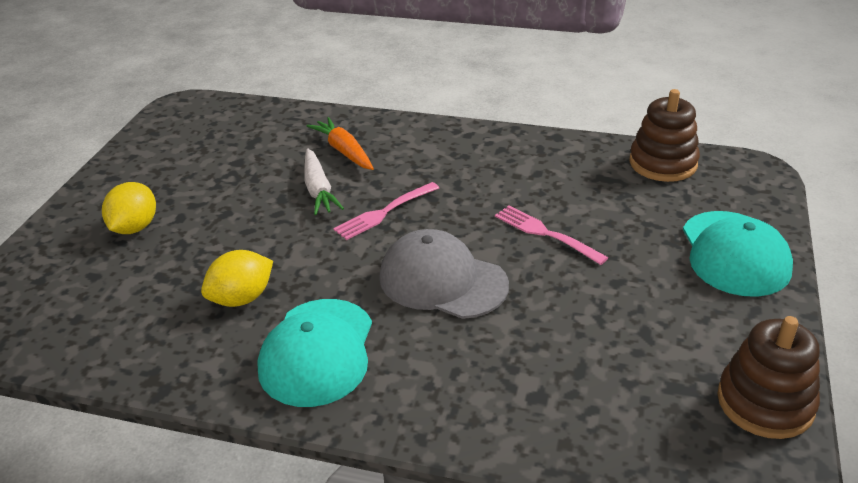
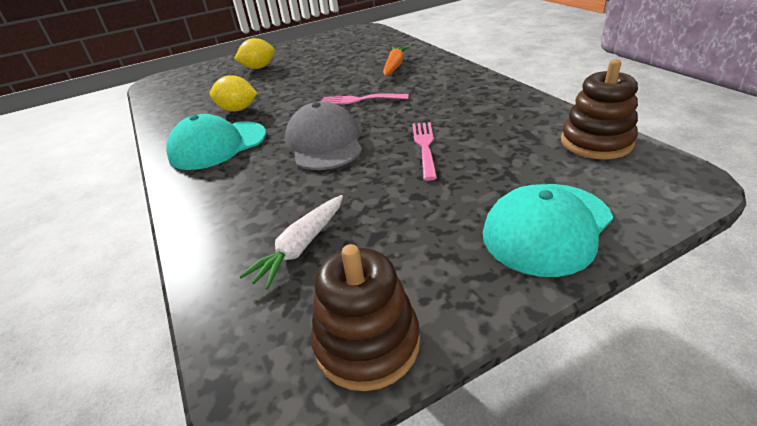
camera: 50 degrees right, 0 degrees up
white carrot [304,148,344,215] -> white carrot moved to [239,195,343,290]

